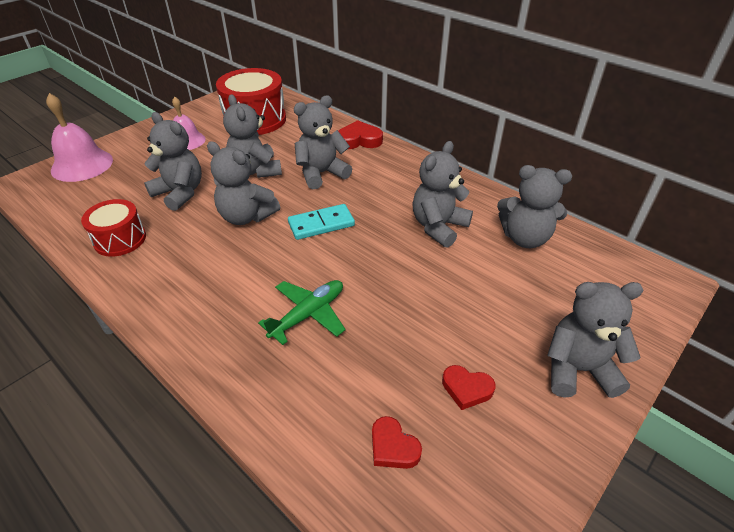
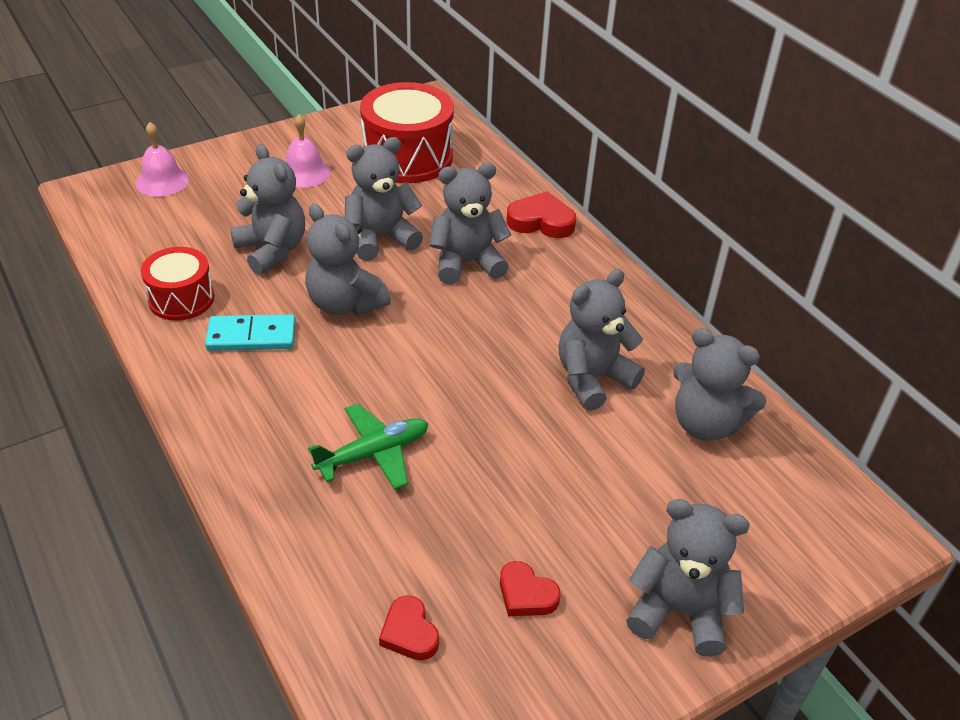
camera: 15 degrees right, 0 degrees up
pink bell [46,93,113,182] -> pink bell [136,122,189,197], size x0.66
grey teddy bear [223,94,282,178] -> grey teddy bear turned 75 degrees clockwise [345,137,423,261]
turquoise domino [288,204,355,240] -> turquoise domino moved to [205,314,296,351]

